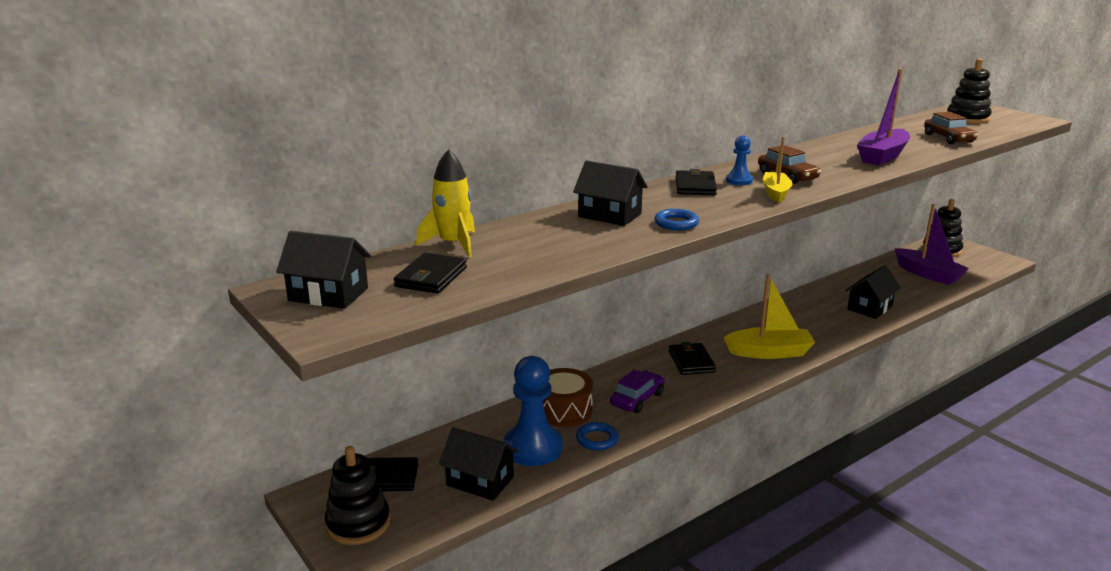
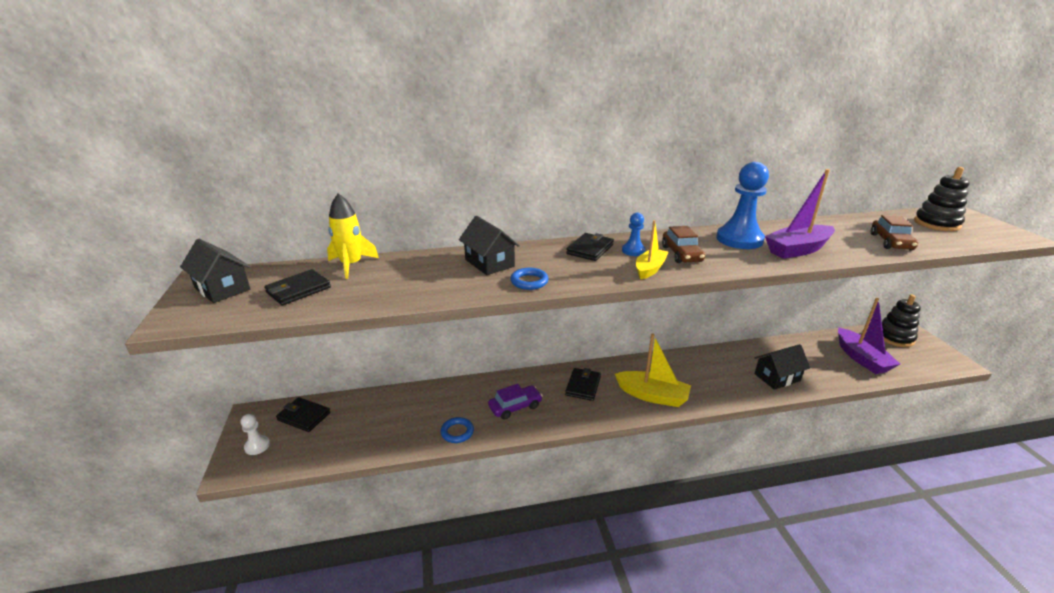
camera: 25 degrees right, 5 degrees up
black stacking toy [325,446,390,545] -> white pawn [240,414,270,455]
black house [439,427,519,501] -> none
blue pawn [503,356,563,466] -> blue pawn moved to [716,162,769,249]
brown drum [543,368,593,427] -> none

